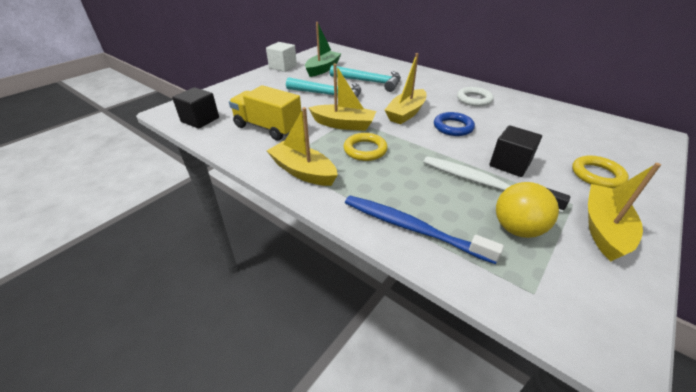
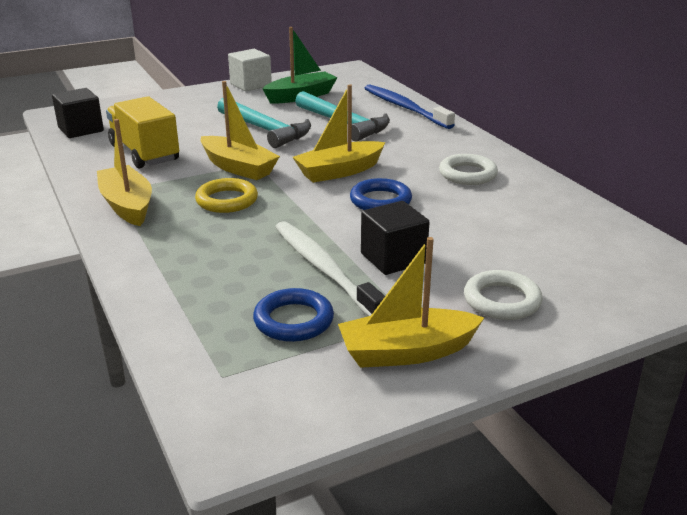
camera: 25 degrees right, 10 degrees down
blue toothbrush [345,196,504,264] -> blue toothbrush moved to [365,84,455,129]
yellow ball [496,182,559,238] -> blue ring [253,288,334,342]
yellow ring [572,155,629,188] -> white ring [464,270,543,320]
yellow boat [588,163,661,261] -> yellow boat turned 150 degrees counterclockwise [338,237,484,368]

